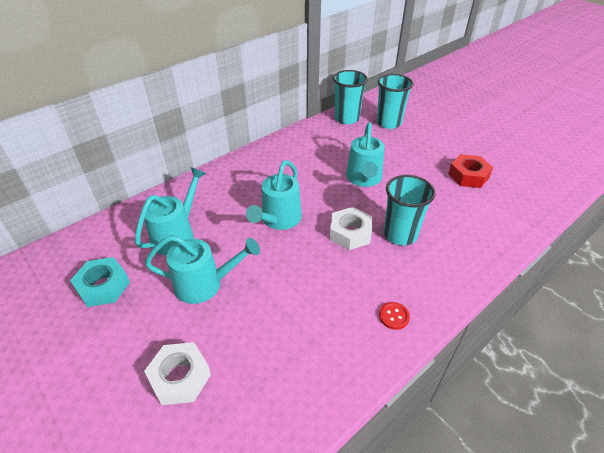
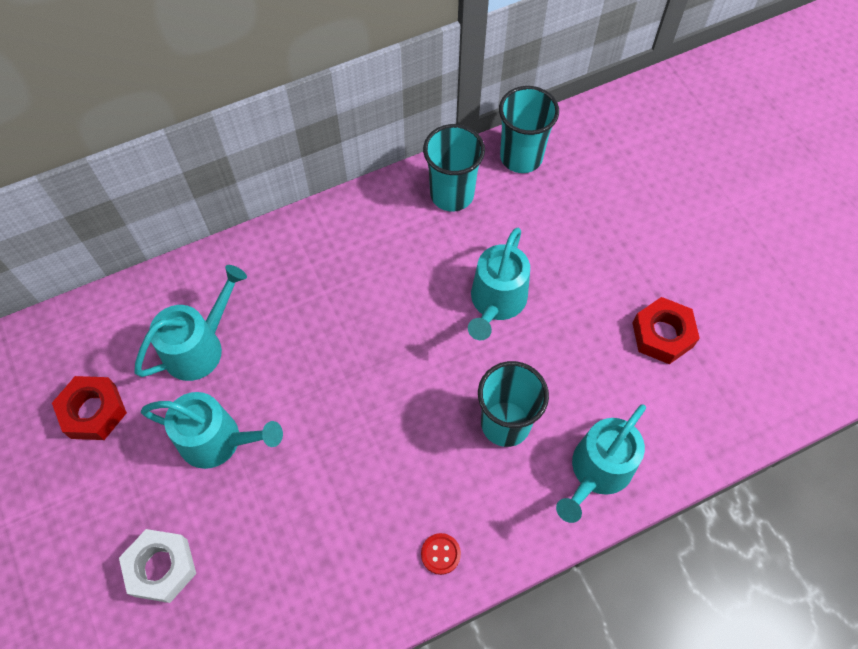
camera: 15 degrees right, 20 degrees up
turquoise nut [70,257,130,307] -> red nut [52,376,127,440]
turquoise watering can [246,160,302,230] -> turquoise watering can moved to [556,404,646,523]
white nut [330,207,372,250] -> none
turquoise cup [376,74,413,129] -> turquoise cup moved to [423,124,485,211]

